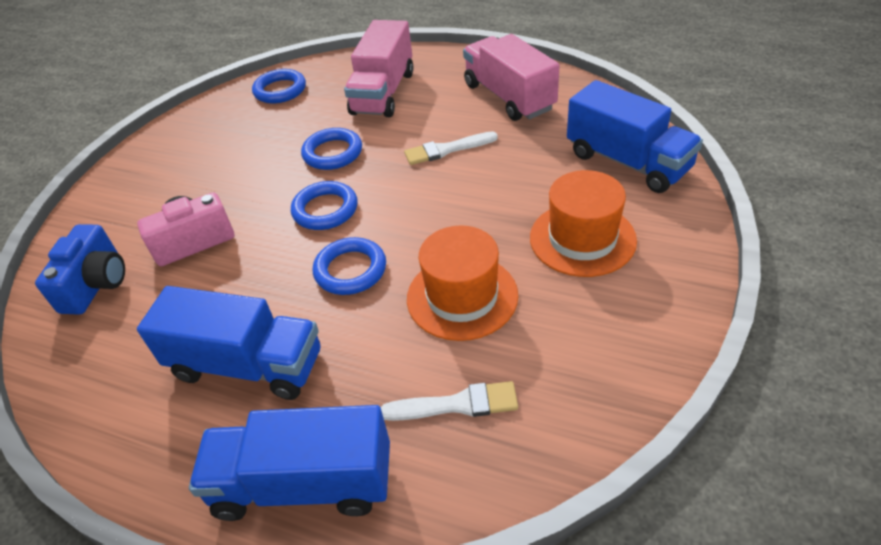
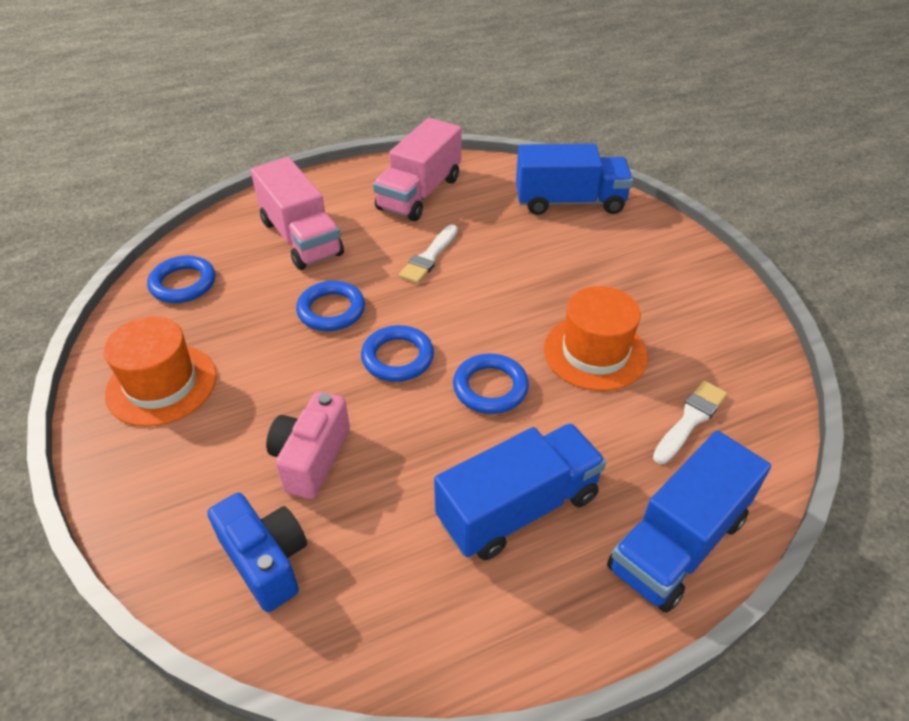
camera: 50 degrees left, 0 degrees up
pink truck [463,34,560,121] -> pink truck turned 75 degrees counterclockwise [373,118,462,221]
orange hat [530,170,637,277] -> orange hat moved to [104,316,216,427]

